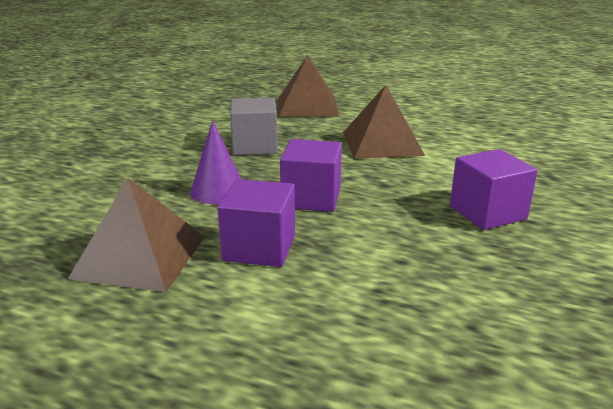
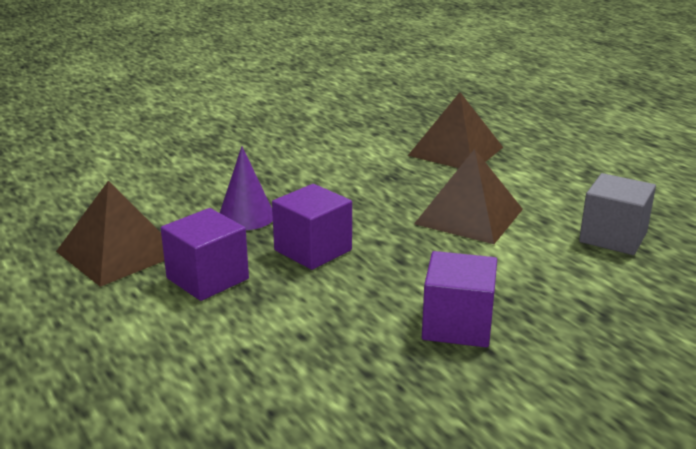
camera: 35 degrees right, 0 degrees up
grey cube [230,98,278,155] -> grey cube moved to [579,173,656,255]

